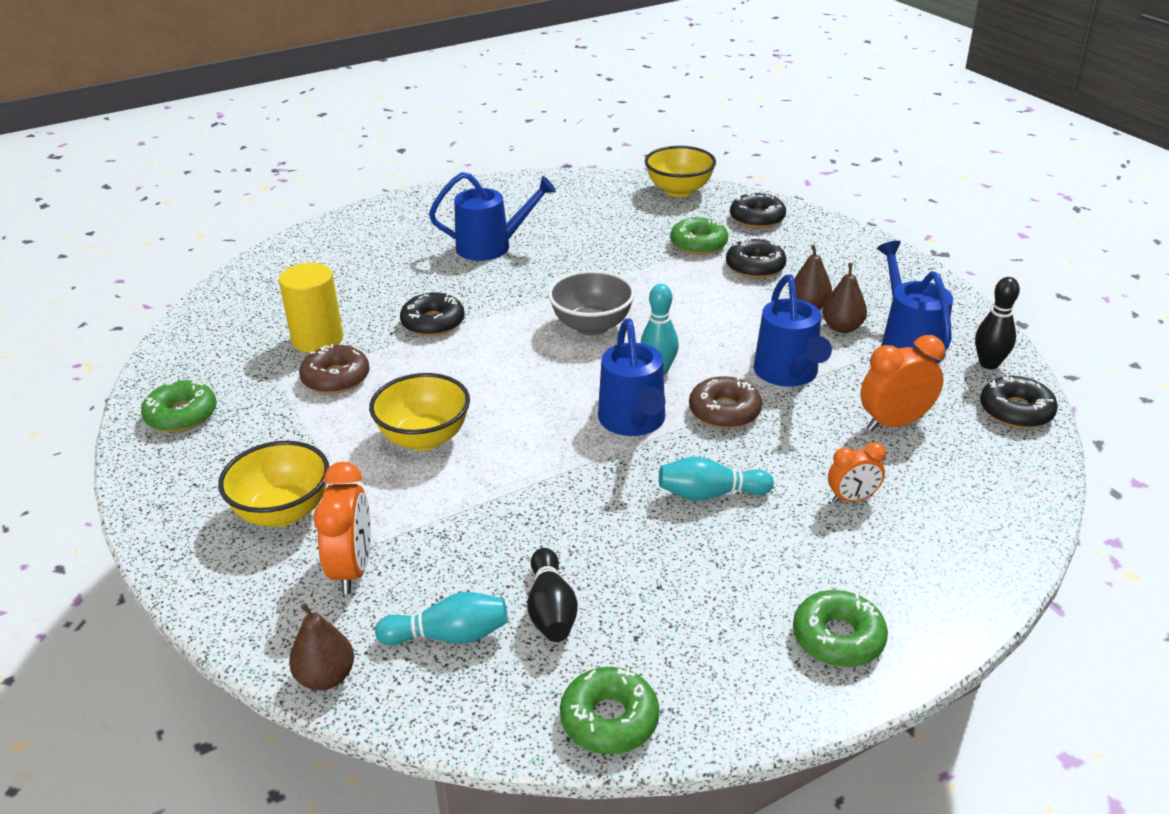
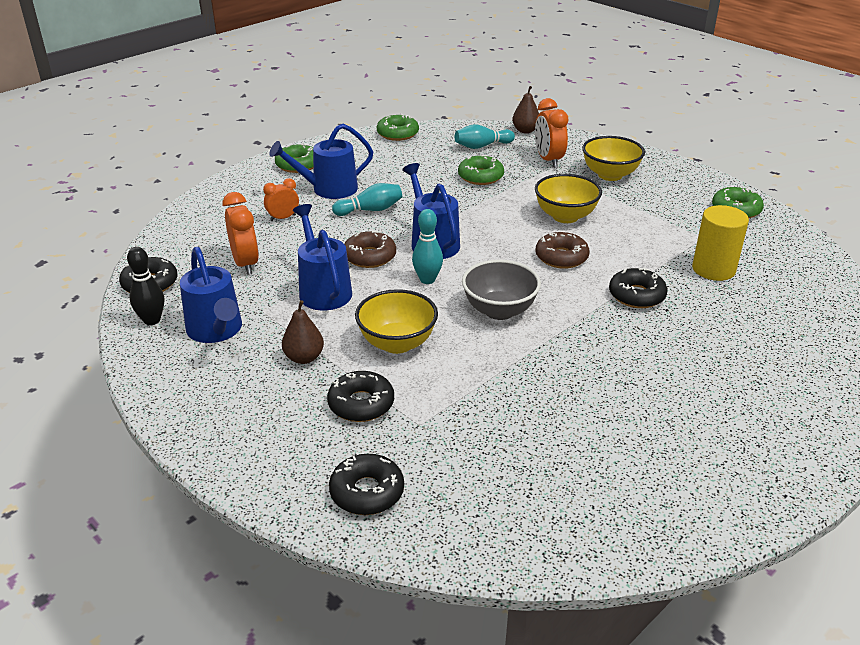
camera: 165 degrees right, 0 degrees up
brown donut [299,344,370,394] -> brown donut moved to [535,232,590,269]
blue watering can [429,172,556,261] -> blue watering can moved to [269,124,373,199]
black bowling pin [528,548,578,642] -> none
yellow bowl [645,146,716,197] -> yellow bowl moved to [355,289,438,354]
green donut [670,217,728,255] -> green donut moved to [458,155,504,185]
brown pear [823,263,867,333] -> none
orange clock [860,335,945,431] -> orange clock turned 75 degrees counterclockwise [222,192,259,275]

